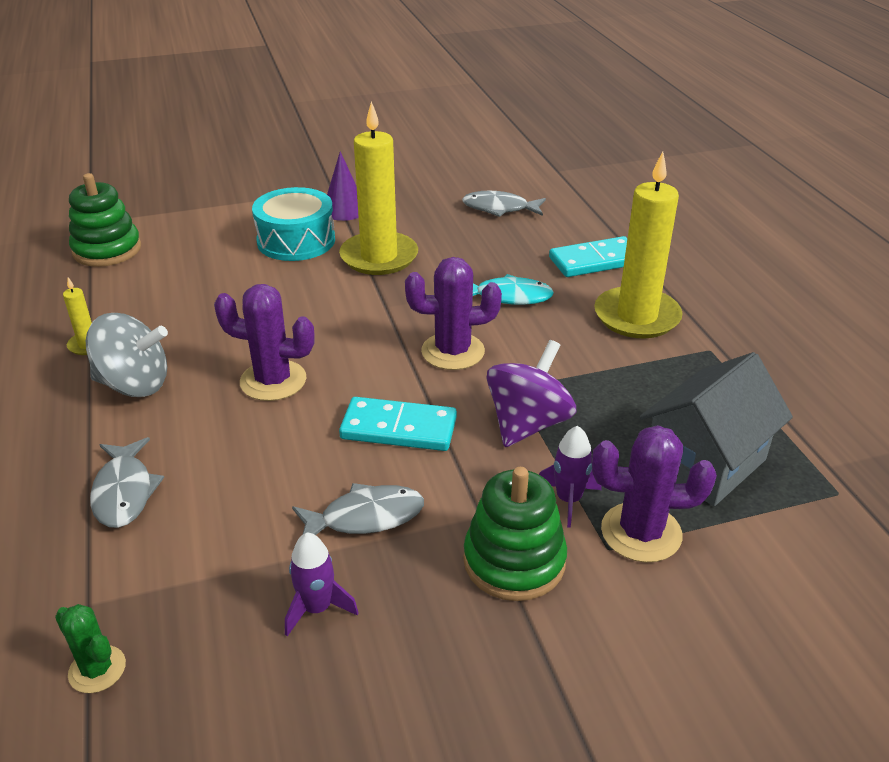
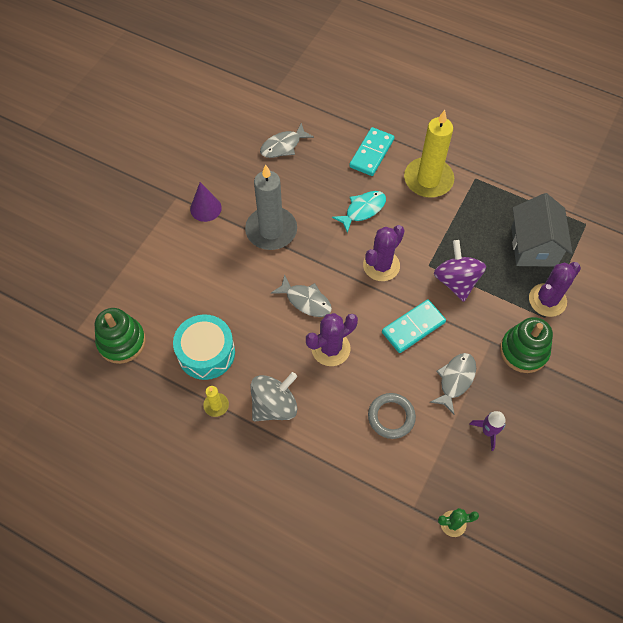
camera: 45 degrees left, 25 degrees up
grey fish [90,437,164,528] -> grey fish moved to [271,275,332,317]
turquoise drum [252,187,335,261] -> turquoise drum moved to [173,314,235,380]
yellow candle [339,101,418,275] -> grey candle [245,165,297,250]
purple rocket [539,426,601,528] -> none
none -> grey ring [368,393,416,439]

